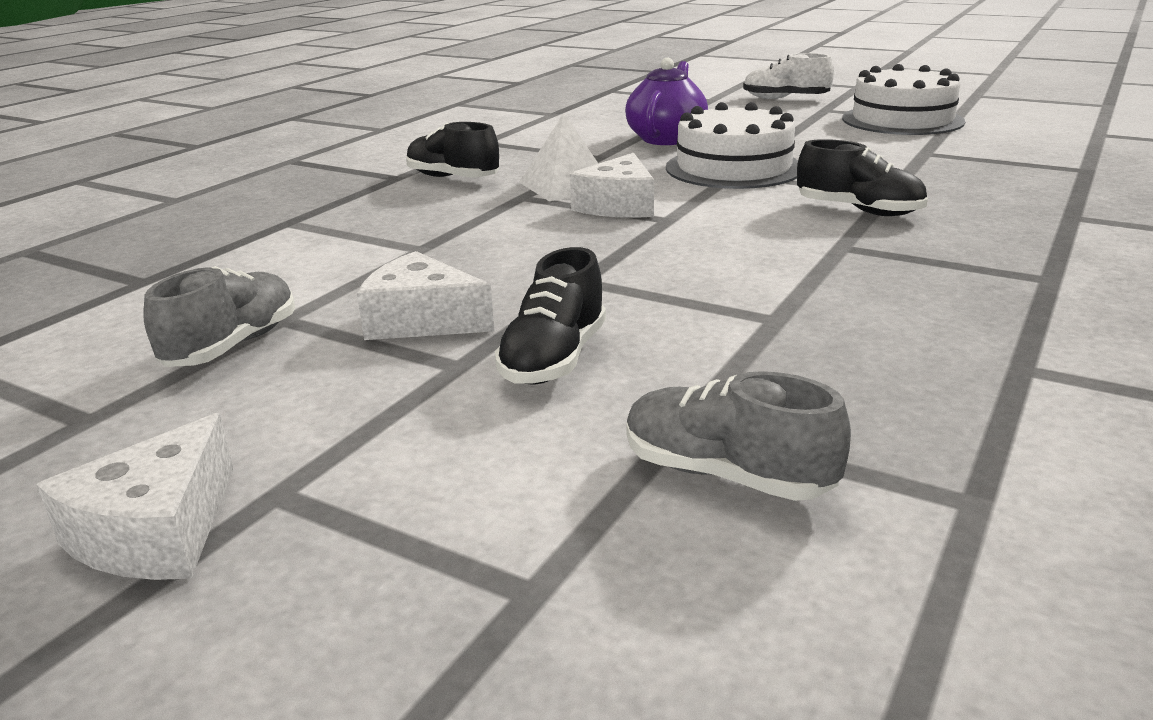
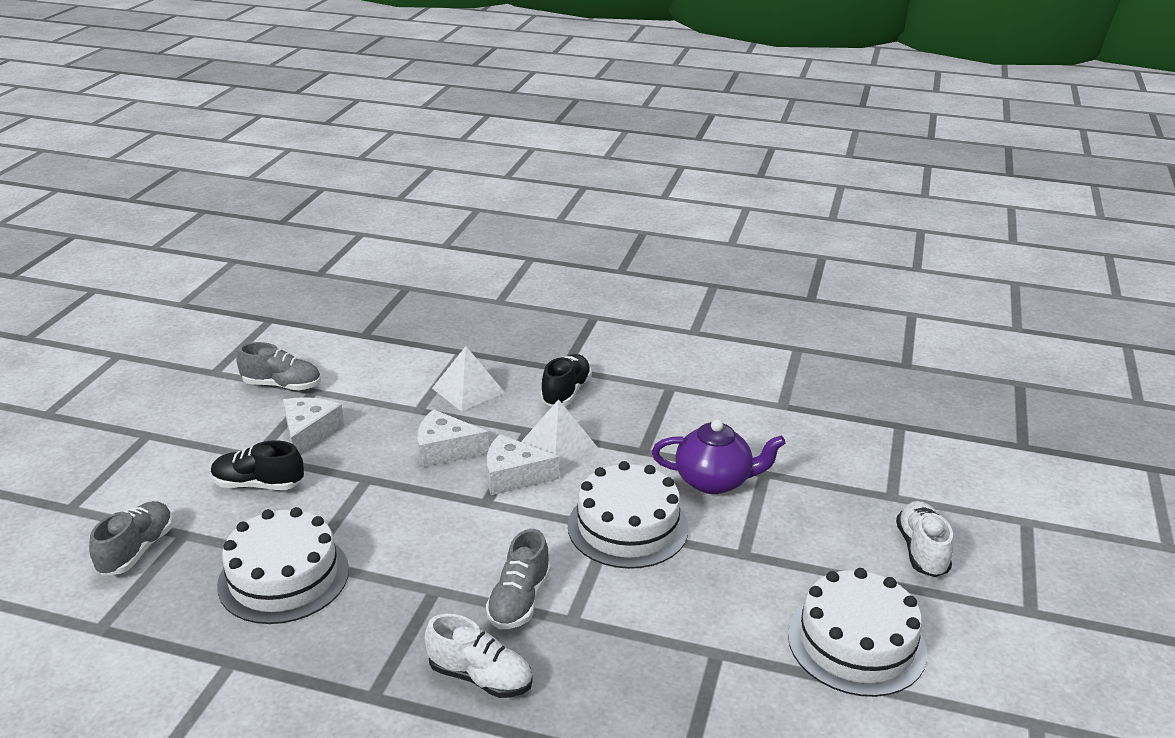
camera: 75 degrees right, 5 degrees up
white cheese [37,413,233,580] -> white cheese moved to [417,409,489,468]
black shoe [797,139,928,216] -> grey shoe [486,529,551,629]
none -> white cake [217,507,349,624]
none -> white shoe [424,614,533,698]
none -> white pyramid [432,346,505,412]

